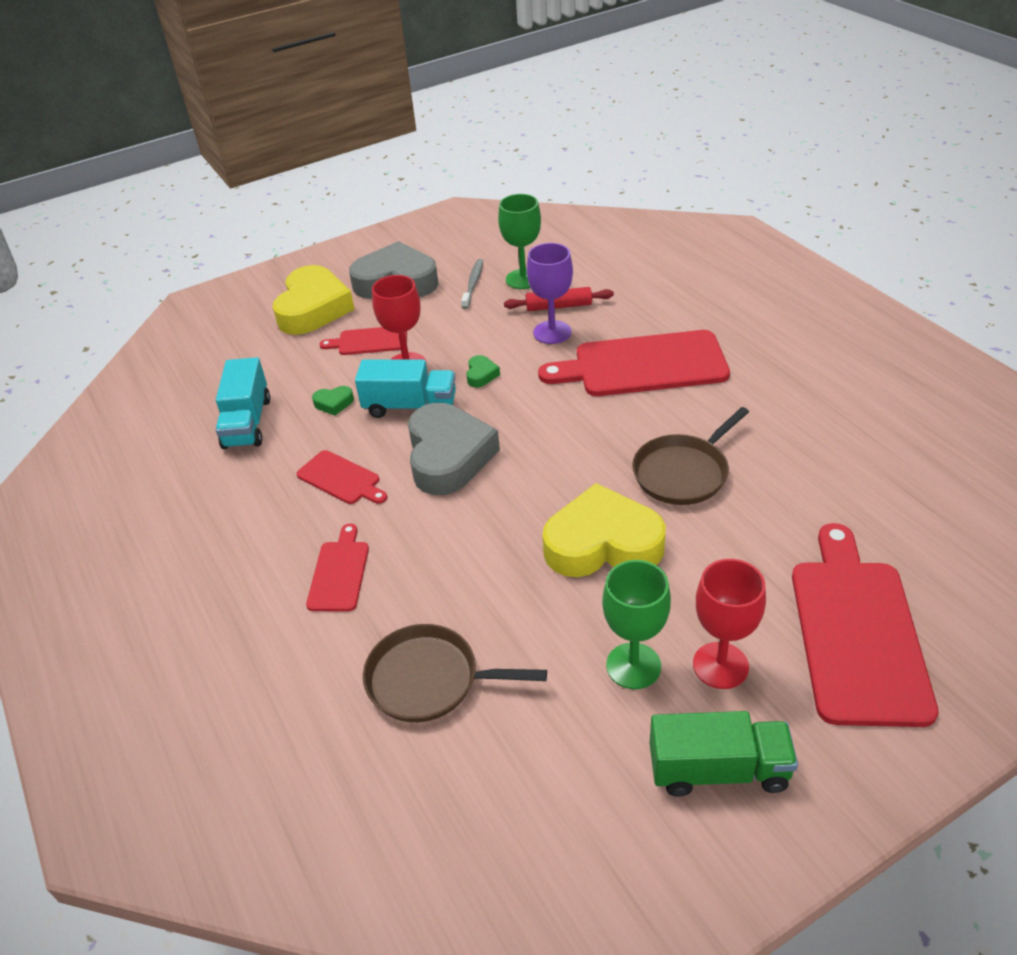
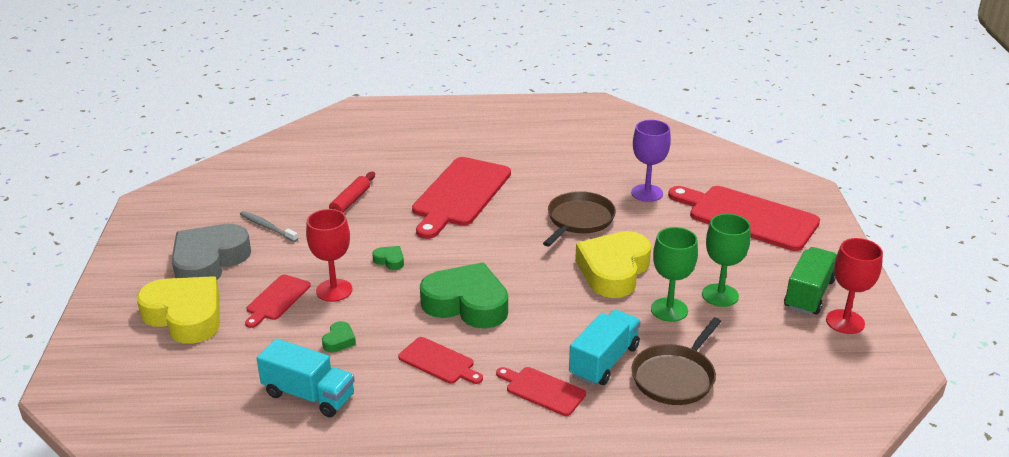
camera: 65 degrees left, 10 degrees down
red cutting board [296,450,387,504] -> red cutting board turned 60 degrees clockwise [398,337,483,384]
turquoise truck [355,359,456,418] -> turquoise truck moved to [569,310,641,386]
grey heart [408,403,500,495] -> green heart [420,262,508,329]
green goblet [498,194,541,289] -> green goblet moved to [651,227,698,322]
purple goblet [527,243,573,344] -> purple goblet moved to [631,120,671,202]
brown pan [632,407,749,505] -> brown pan turned 135 degrees counterclockwise [543,191,616,247]
red goblet [693,559,766,689] -> red goblet moved to [826,238,883,334]

